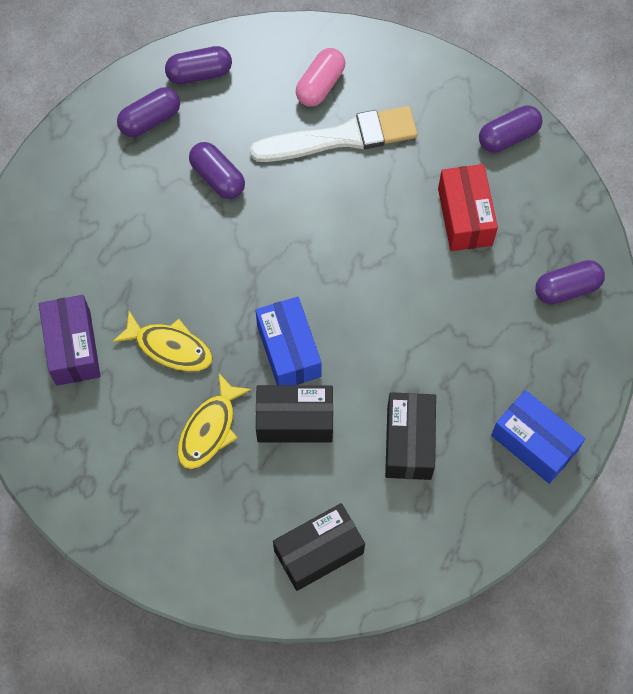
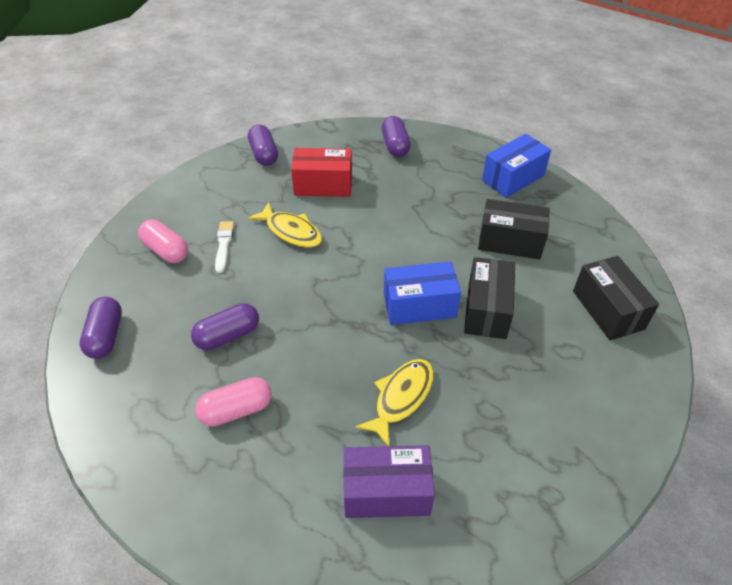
camera: 80 degrees left, 20 degrees down
purple capsule [117,87,180,137] -> none
yellow fish [178,374,252,469] -> yellow fish moved to [248,202,322,248]
white brush [250,106,418,162] -> white brush [215,221,234,273], size x0.47
none -> pink capsule [195,377,272,427]

